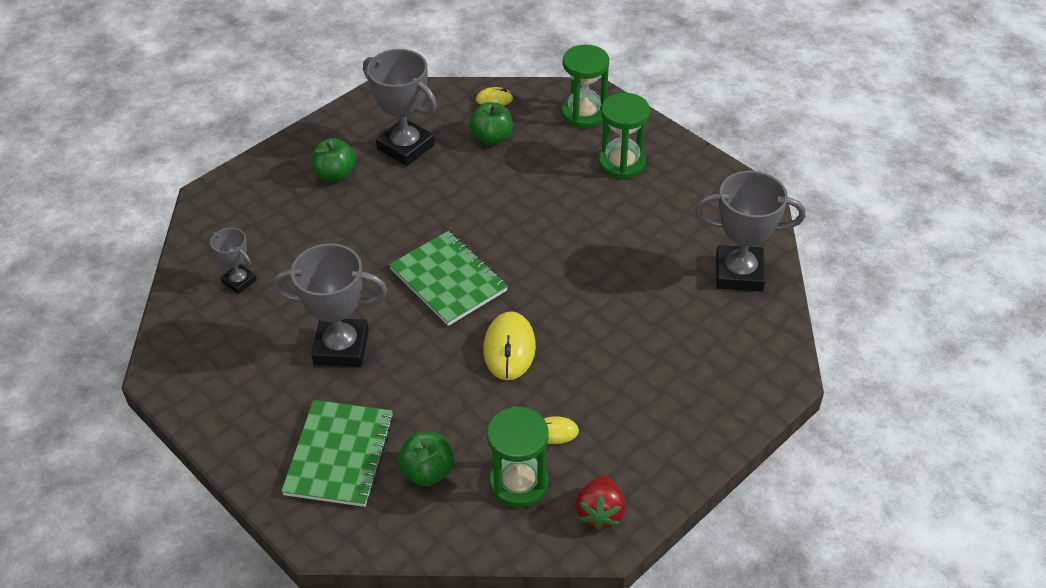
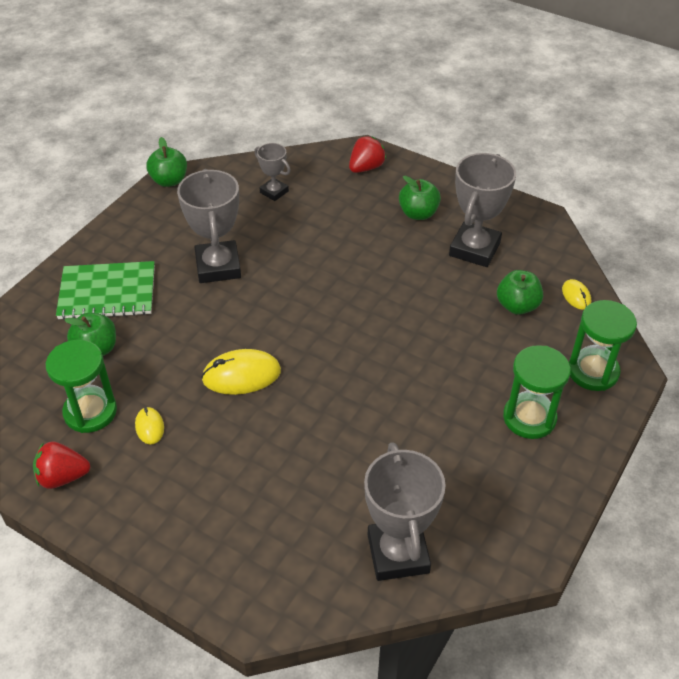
camera: 75 degrees right, 0 degrees up
grey trophy [210,228,257,294] -> grey trophy turned 75 degrees counterclockwise [254,143,291,201]
green notebook [389,231,508,326] -> none
none -> green apple [146,137,187,187]
none -> red strawberry [349,136,386,173]

